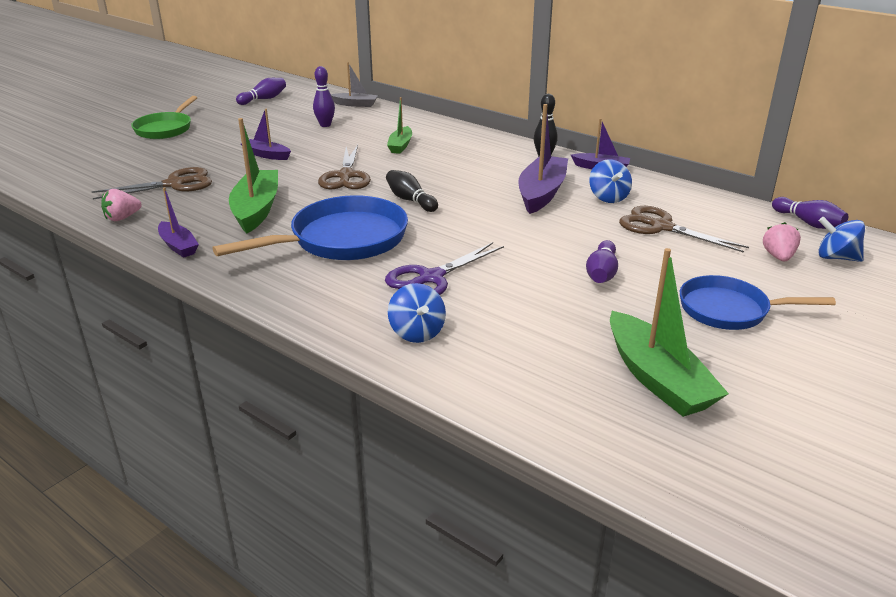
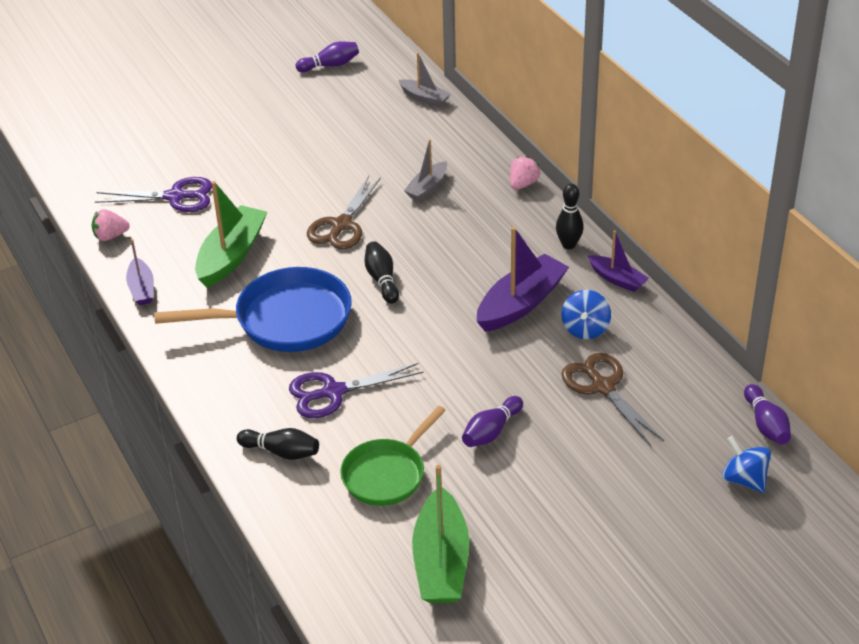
camera: 25 degrees right, 10 degrees up
brown scissors [92,167,212,200] -> purple scissors [95,177,212,212]
green pan [131,96,197,139] -> green pan moved to [340,406,446,506]
purple boat [241,109,291,160] -> none
purple bowling pin [313,66,335,127] -> none
green boat [387,97,412,154] -> grey boat [404,139,447,201]
blue spinning top [388,283,446,343] -> black bowling pin [237,428,319,460]
blue pan [680,275,836,330] -> none
pink strawberry [763,222,801,261] -> pink strawberry moved to [510,156,540,189]

